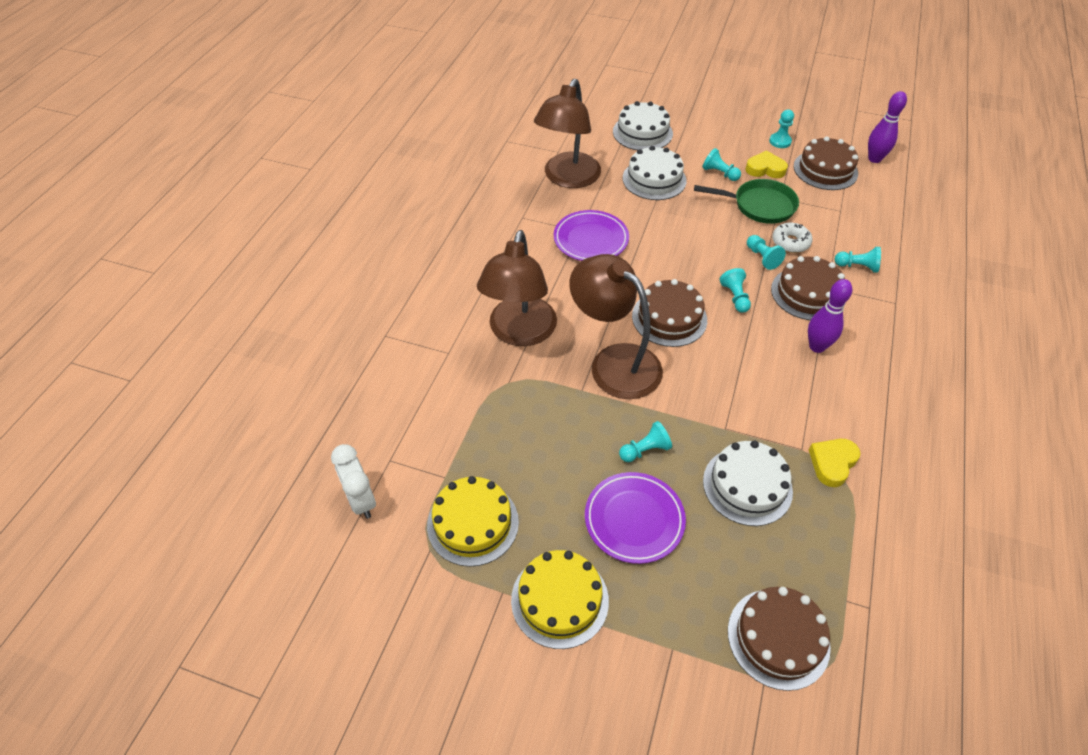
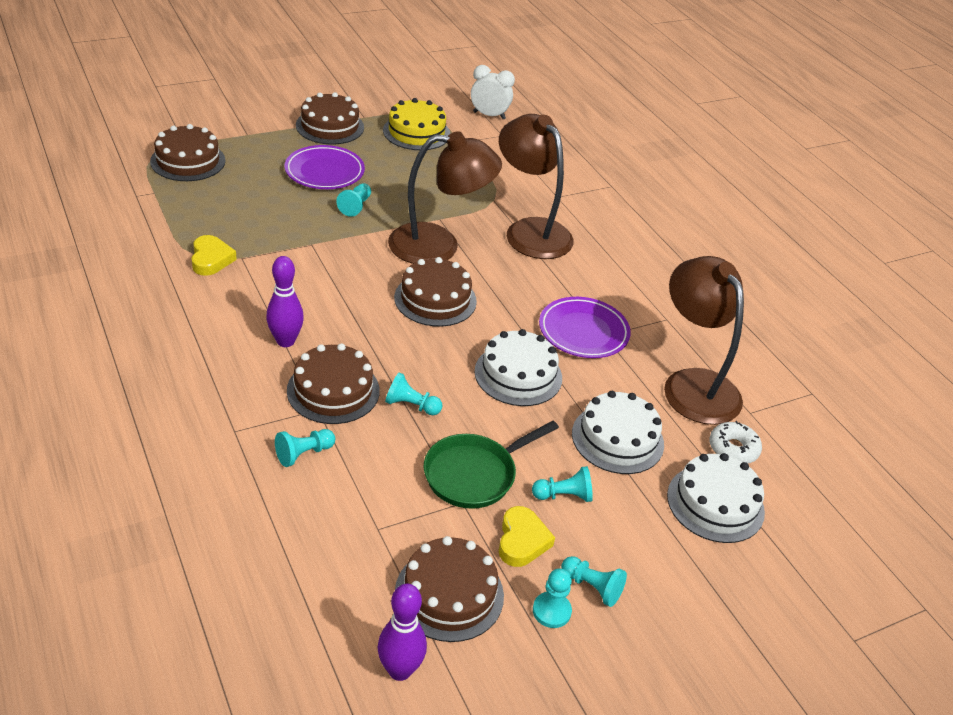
camera: 130 degrees right, 10 degrees down
yellow cake [511,550,609,649] -> brown cake [296,92,364,144]
white cake [703,441,793,526] -> white cake moved to [474,329,562,406]
turquoise pawn [720,268,751,313] -> turquoise pawn moved to [561,556,627,607]
yellow heart [745,150,788,178] -> yellow heart turned 45 degrees counterclockwise [499,506,555,567]
white donut [772,223,812,253] -> white donut moved to [709,421,762,463]

